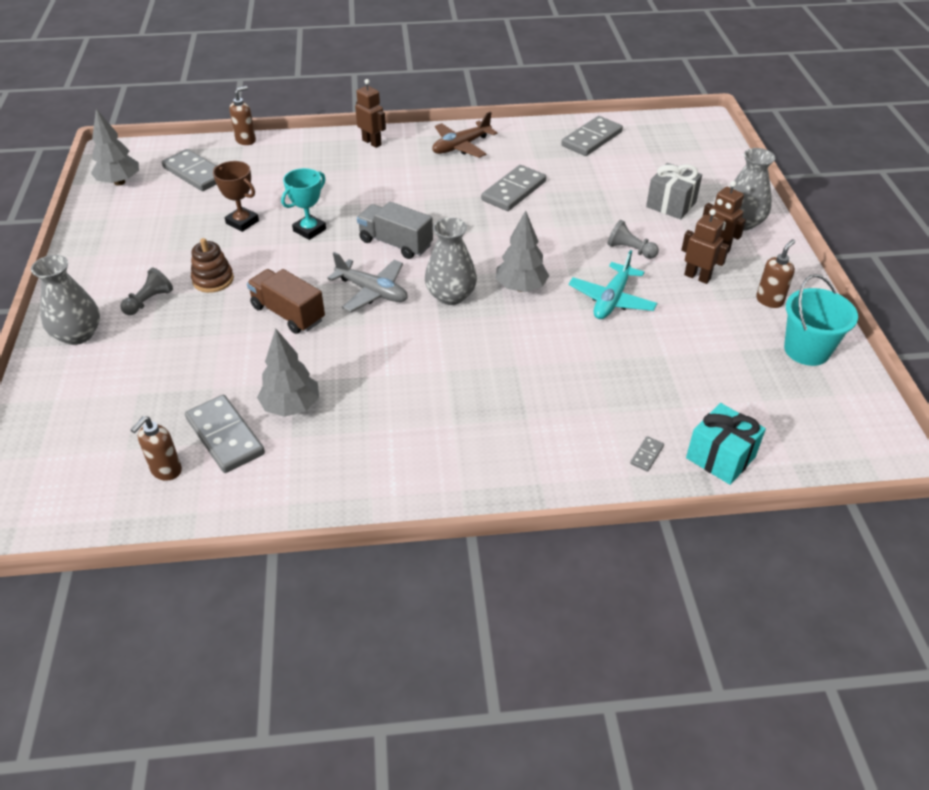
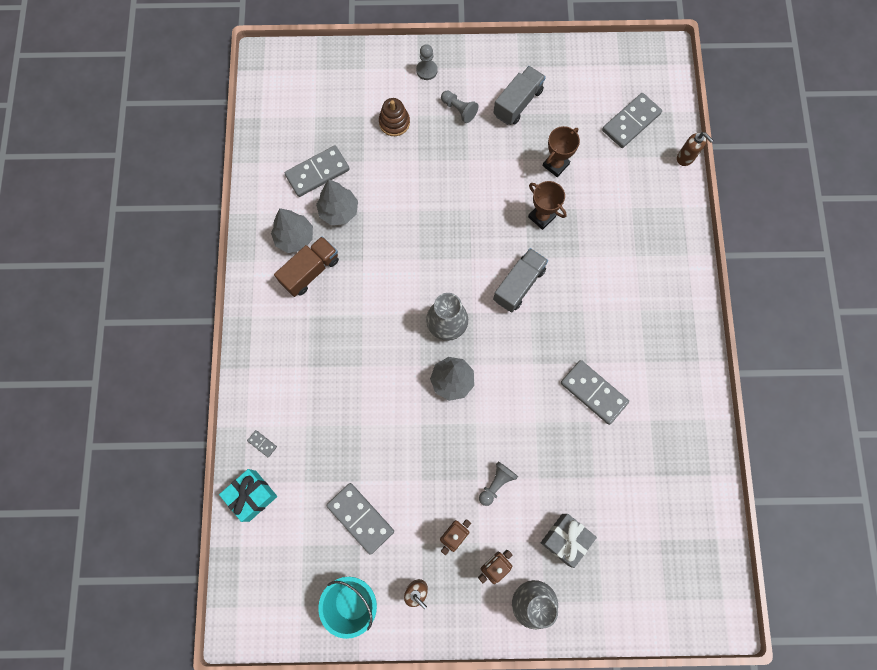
camera: 95 degrees right, 30 degrees up
grey vase [31,255,100,345] -> grey pawn [416,44,438,80]
grey tree [91,109,139,186] -> grey tree moved to [271,208,313,253]
brown soap dispenser [131,416,182,481] -> none
brown stacking toy [191,238,234,293] -> brown stacking toy moved to [379,98,410,136]
brown truck [247,269,325,334] -> brown truck moved to [274,236,339,297]
turquoise trophy [281,168,326,240] -> brown trophy [528,181,567,230]
grey plane [327,252,408,312] -> none
brown robot [355,79,386,148] -> none
brown plane [432,112,497,158] -> none
grey domino [561,116,623,156] -> grey domino moved to [326,483,394,555]
turquoise plane [569,250,657,319] -> none
none -> grey truck [493,66,546,125]

